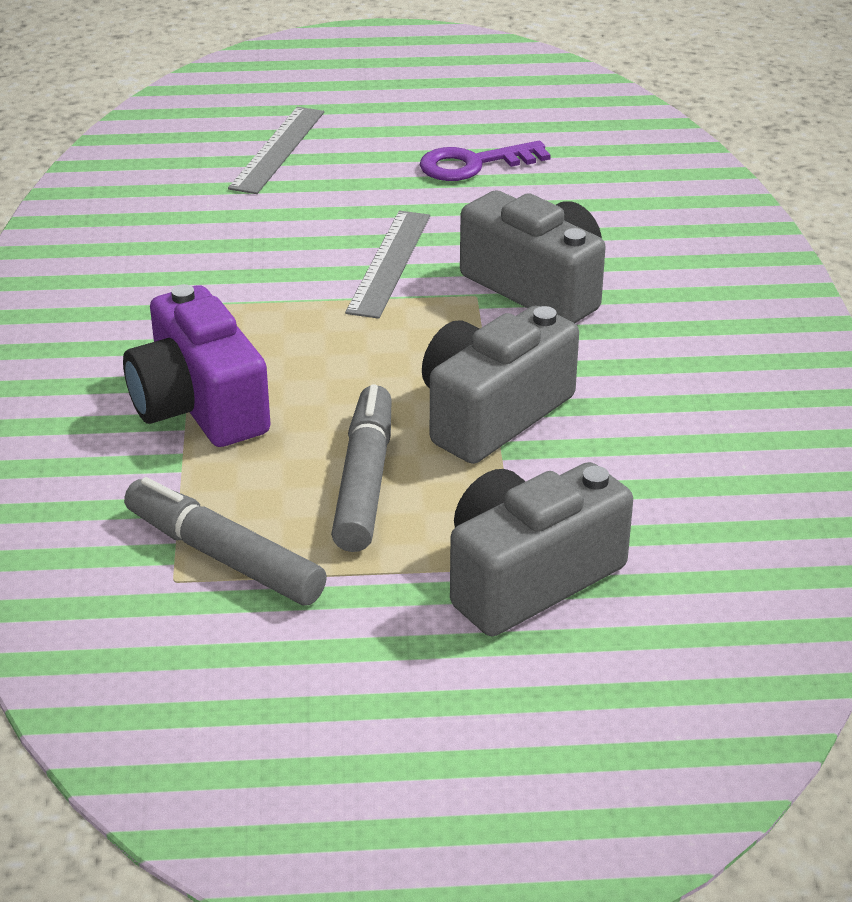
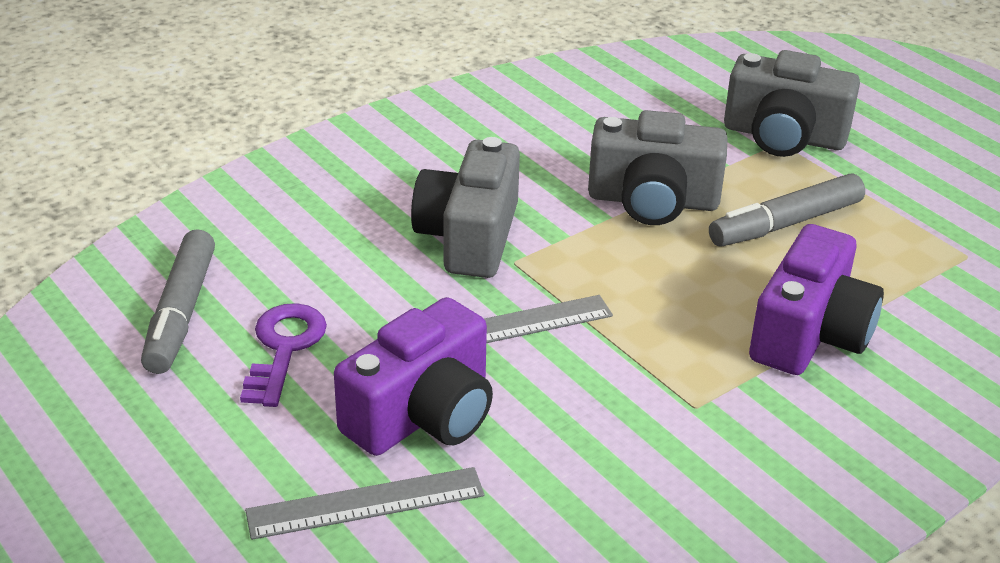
camera: 125 degrees left, 0 degrees up
grey marker [124,477,327,606] -> grey marker moved to [141,229,215,374]
purple key [420,141,551,181] -> purple key turned 120 degrees counterclockwise [240,303,327,407]
none -> purple camera [334,297,493,456]

